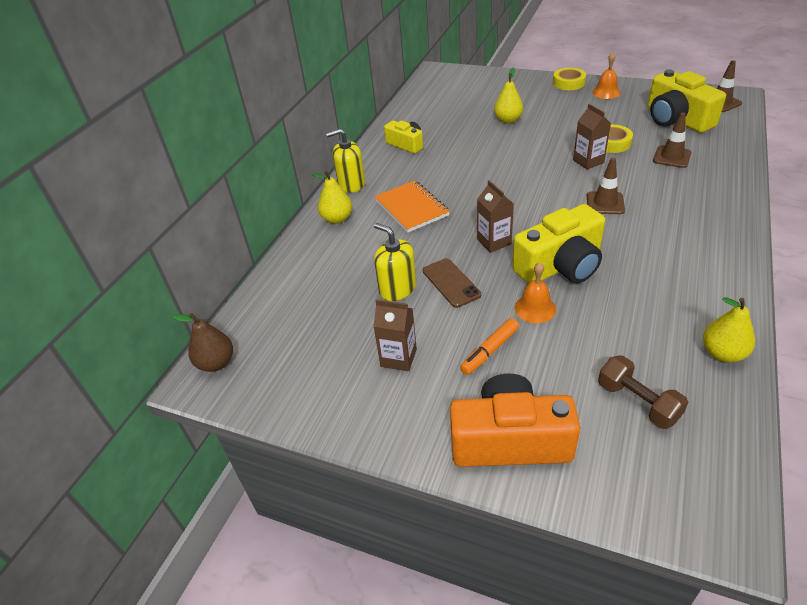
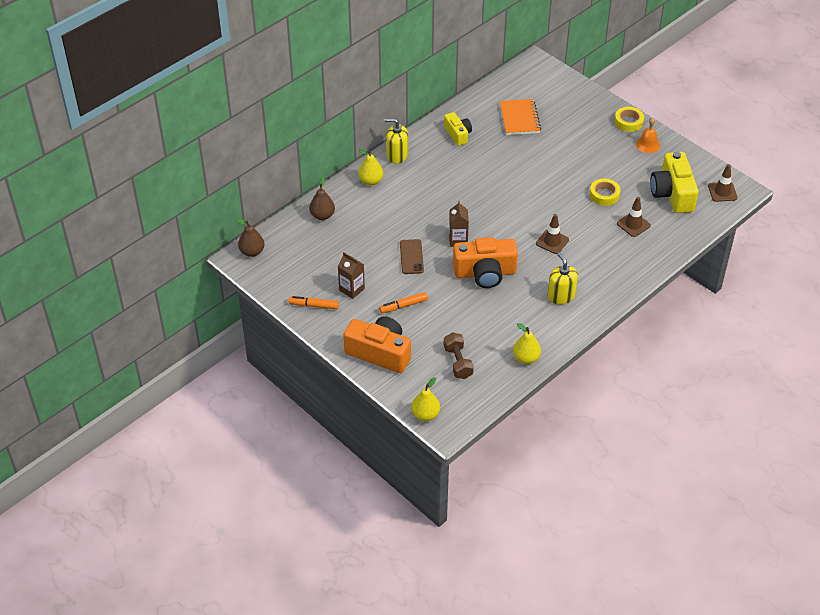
camera: 20 degrees right, 5 degrees up
orange notebook [374,180,450,232] -> orange notebook moved to [500,99,541,135]
yellow soap dispenser [374,223,416,301] -> yellow soap dispenser moved to [548,253,578,304]
yellow pear [494,68,523,123] -> yellow pear moved to [411,377,440,421]
yellow camera [512,204,605,284] -> orange camera [453,237,518,288]
orange bell [515,262,556,323] -> none
brown carton [573,104,611,170] -> none
none -> orange marker [289,296,339,309]
none -> brown pear [309,177,335,220]

